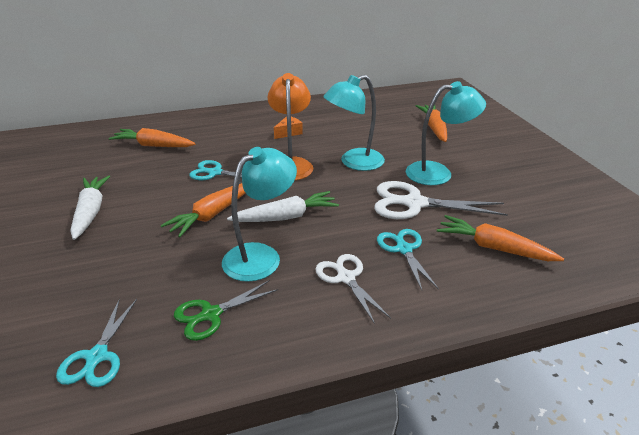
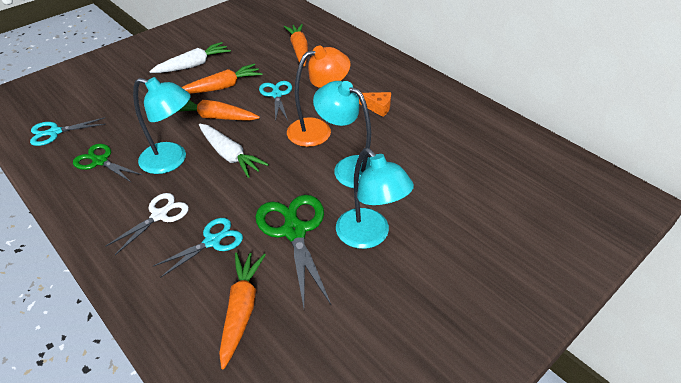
camera: 65 degrees right, 10 degrees up
white scissors [374,181,508,219] -> green scissors [255,195,331,308]
orange carrot [416,105,447,142] -> orange carrot moved to [182,64,263,94]

